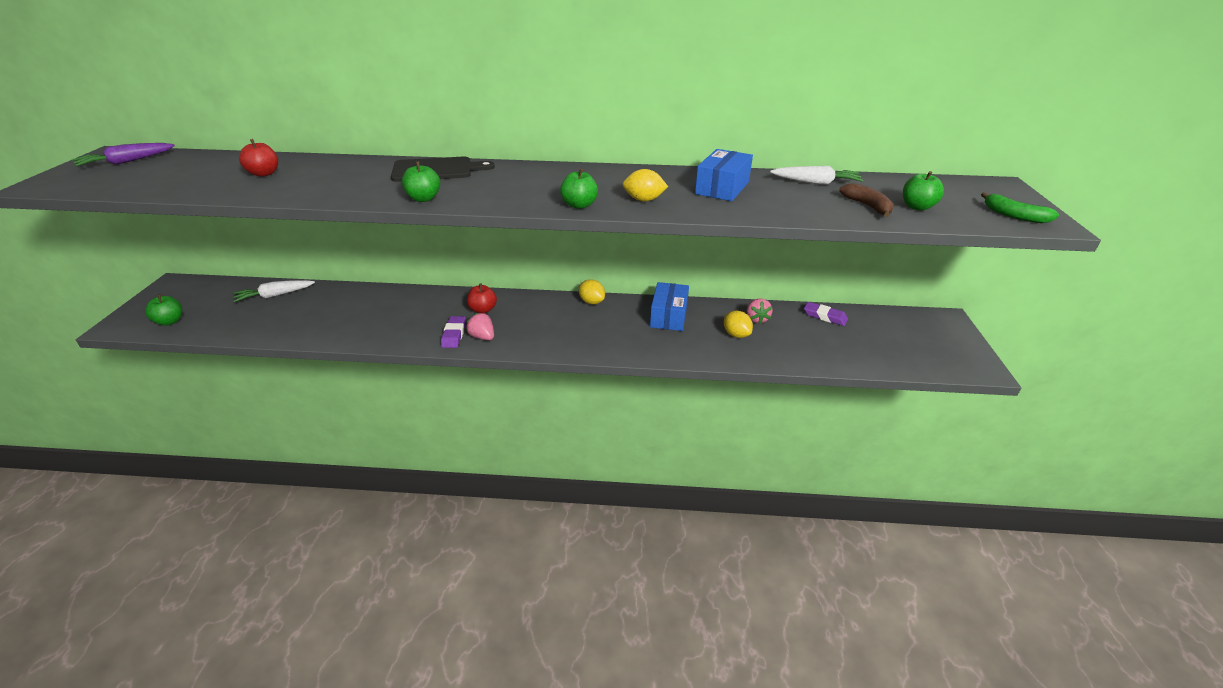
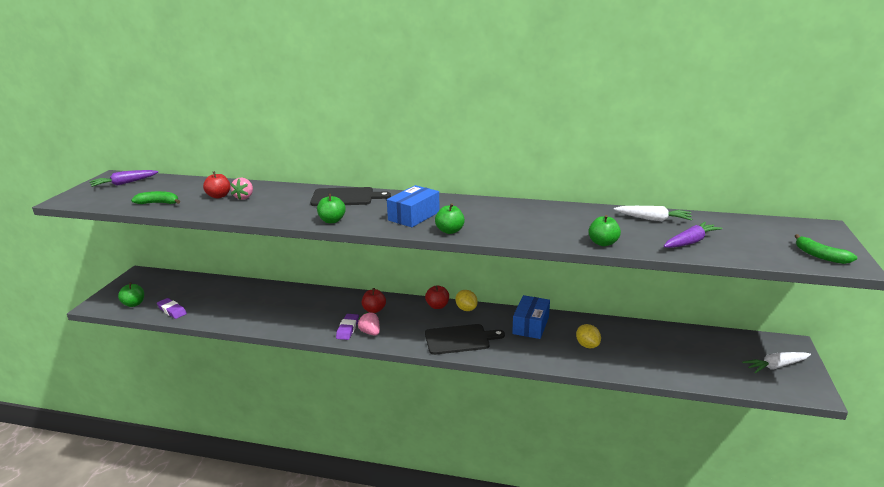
camera: 10 degrees right, 10 degrees down
white carrot [234,280,315,302] -> white carrot moved to [742,352,811,374]
yellow lemon [623,169,668,201] -> none
blue box [695,149,753,201] -> blue box moved to [387,185,440,227]
pink strawberry [747,299,772,324] -> pink strawberry moved to [230,177,253,200]
purple eraser [804,302,848,326] -> purple eraser moved to [157,298,187,319]
brown banana [839,183,894,217] -> purple carrot [664,222,723,248]
green apple [903,171,944,211] -> green apple moved to [588,215,621,246]
none -> green banana [131,191,180,204]
none -> red apple [425,285,449,309]
none -> black cutting board [425,324,505,355]

